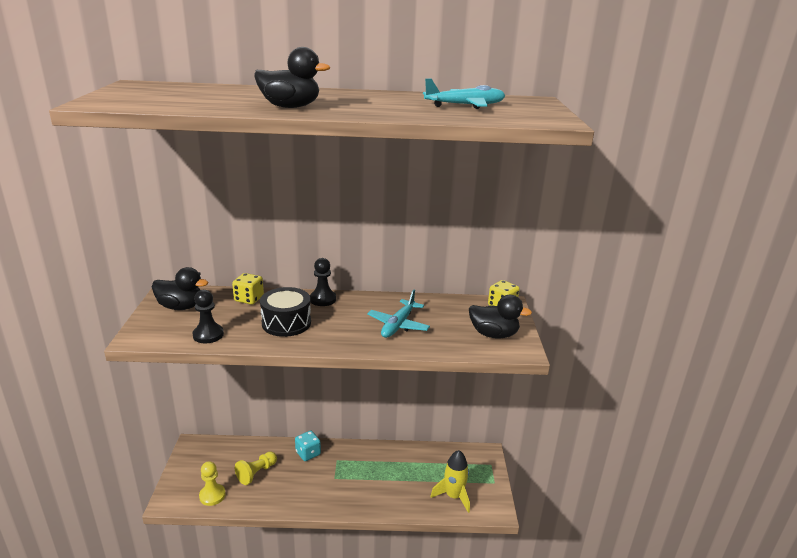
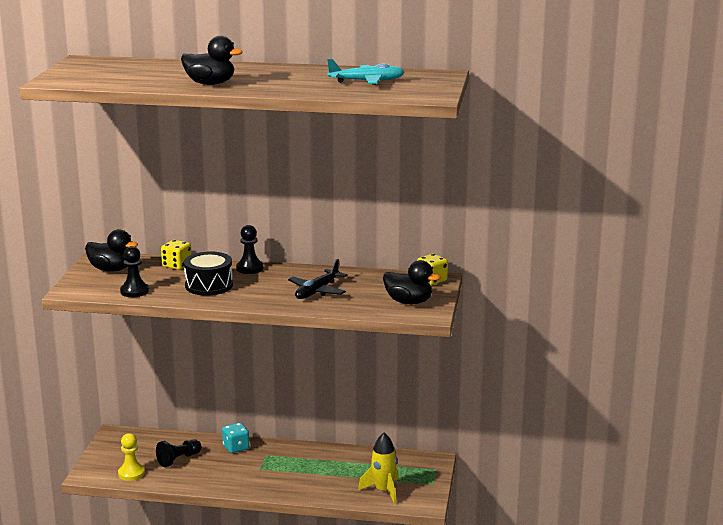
camera: 10 degrees right, 5 degrees down
yellow pawn [235,452,277,485] -> black pawn [156,439,202,467]
turquoise plane [367,290,430,338] -> black plane [288,259,347,299]

